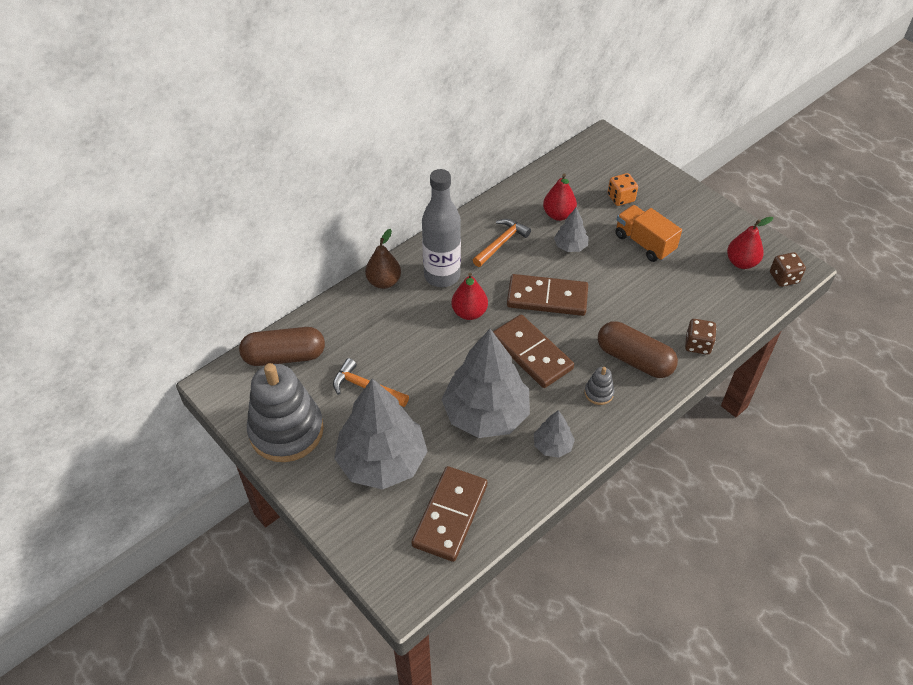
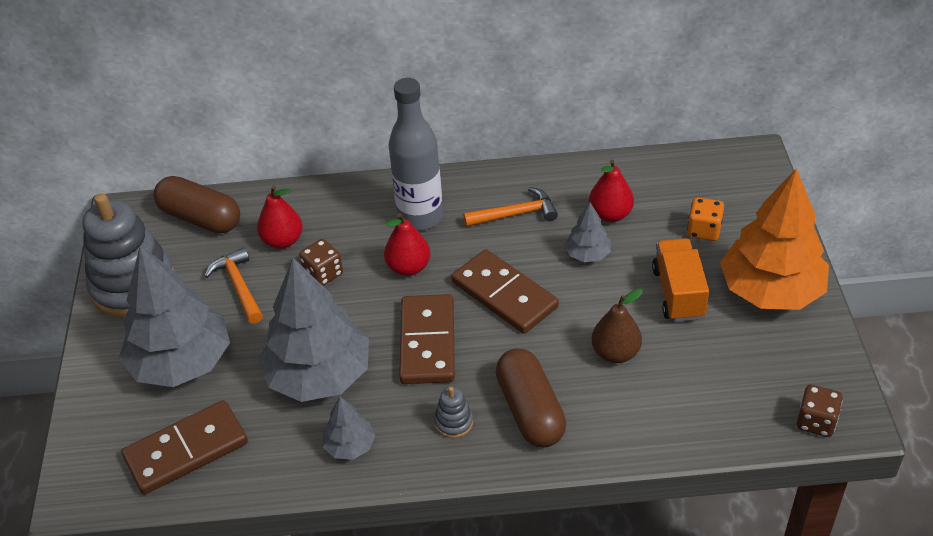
camera: 40 degrees right, 5 degrees down
brown pear [365,229,401,289] -> brown pear moved to [591,289,643,363]
brown dice [685,319,716,355] -> brown dice moved to [299,239,343,286]
red pear [727,217,773,269] -> red pear moved to [257,186,303,249]
none -> orange tree [720,168,829,310]

